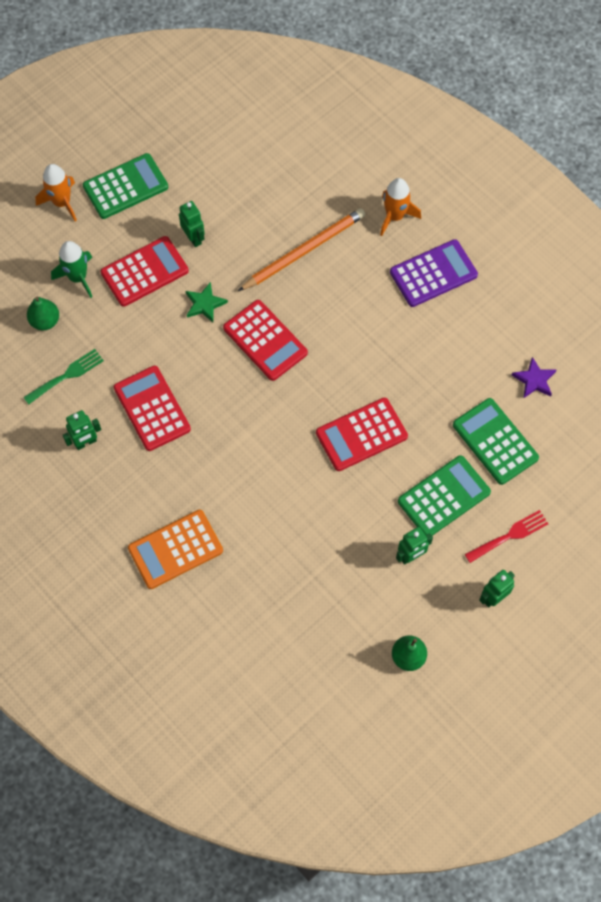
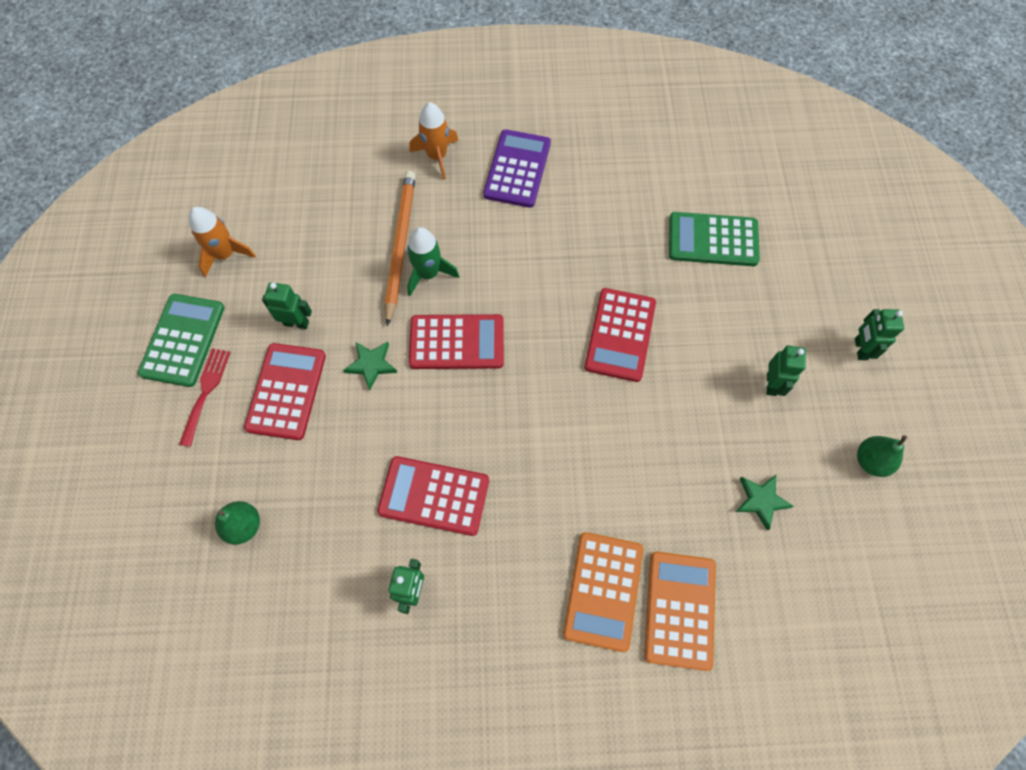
camera: 50 degrees left, 0 degrees up
green fork [23,349,104,404] -> none
orange rocket [35,164,77,221] -> orange rocket moved to [189,207,256,277]
green rocket [51,241,92,298] -> green rocket moved to [407,227,459,296]
green calculator [398,455,491,536] -> none
red fork [465,510,549,563] -> red fork moved to [179,348,231,447]
purple star [512,357,556,399] -> none
none -> orange calculator [644,552,716,671]
none -> green star [736,475,794,531]

